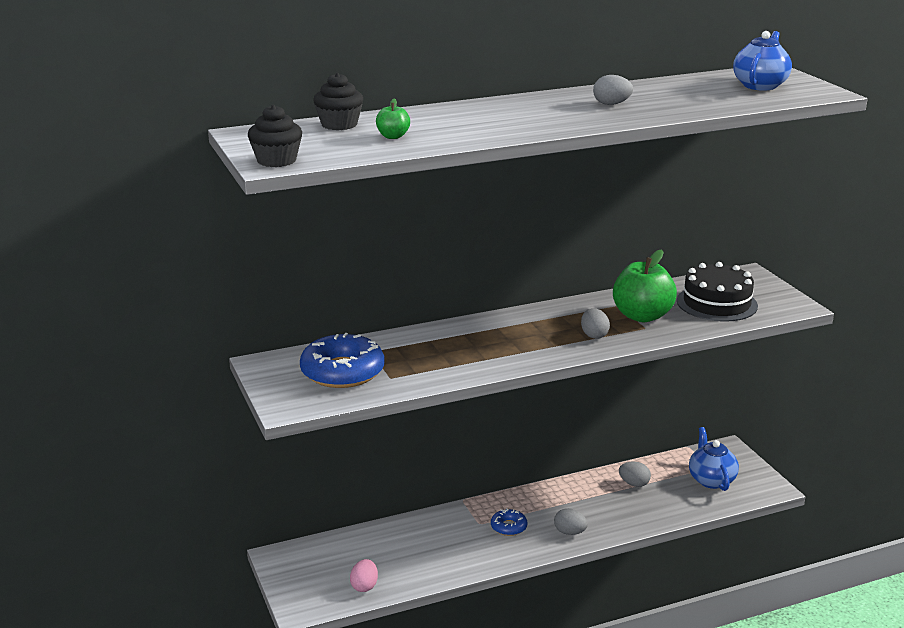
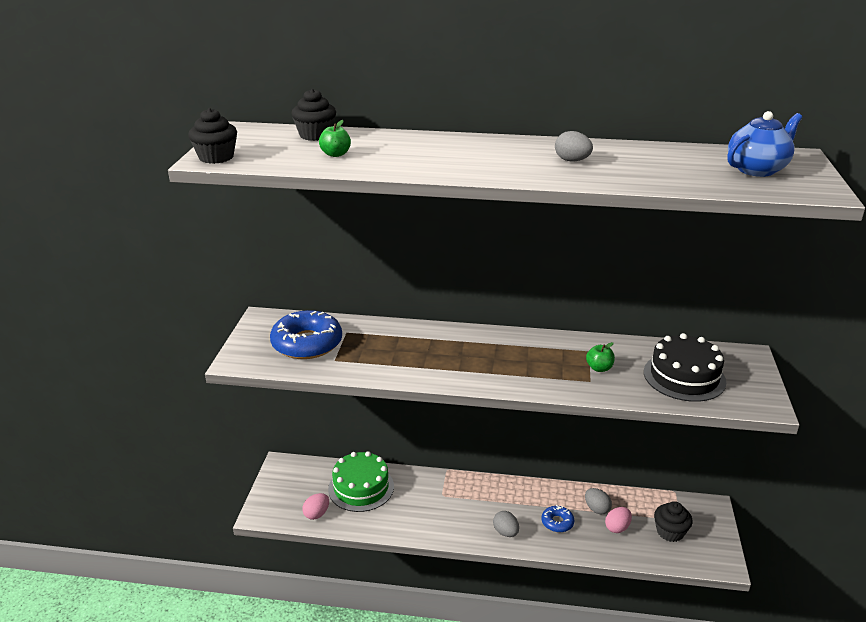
camera: 30 degrees right, 5 degrees up
blue donut [491,508,527,536] -> blue donut moved to [541,505,575,533]
grey egg [581,308,610,339] -> none
green apple [613,249,677,322] -> green apple [586,342,615,372], size x0.46
blue teapot [689,427,739,491] -> black cupcake [654,501,692,542]
none -> green cake [328,451,394,512]
none -> pink egg [605,507,632,533]

